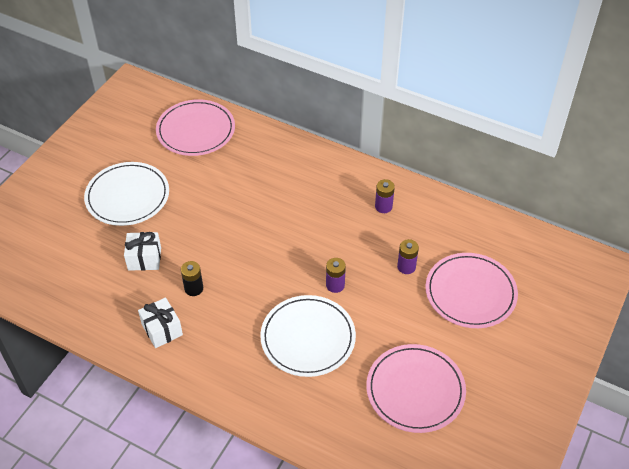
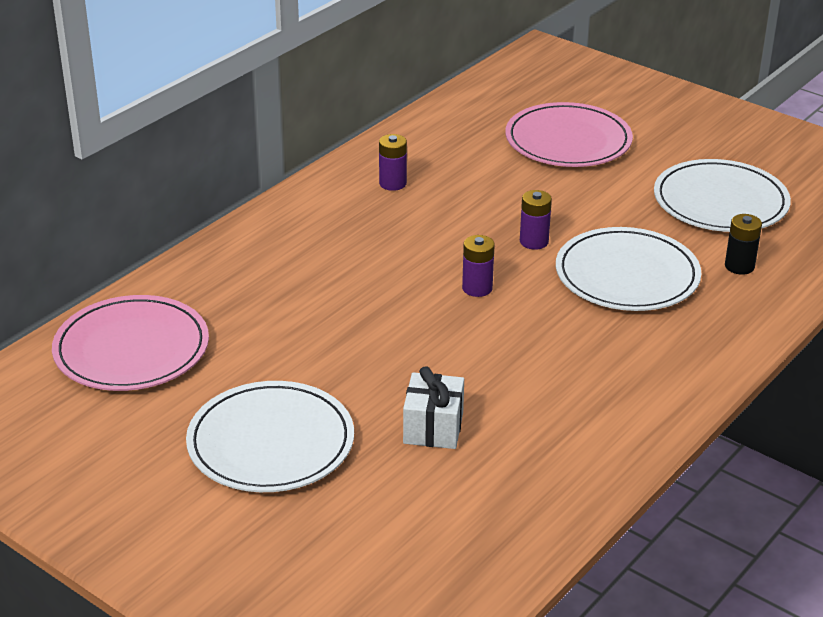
camera: 80 degrees left, 15 degrees down
white gift [138,297,183,348] -> none
black battery [181,261,203,296] -> black battery moved to [725,214,762,275]
pink plate [366,344,466,433] -> white plate [654,159,791,232]
purple battery [397,239,419,274] -> purple battery moved to [462,235,495,297]

